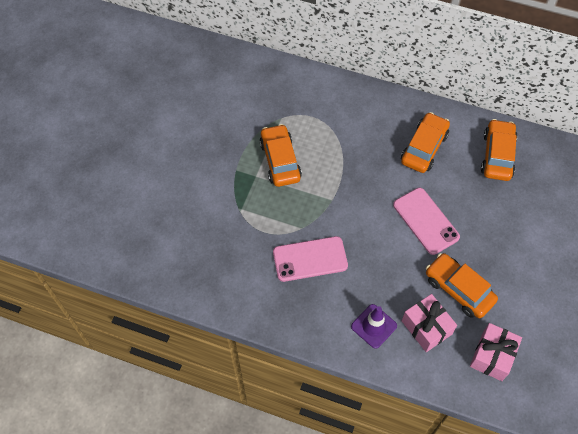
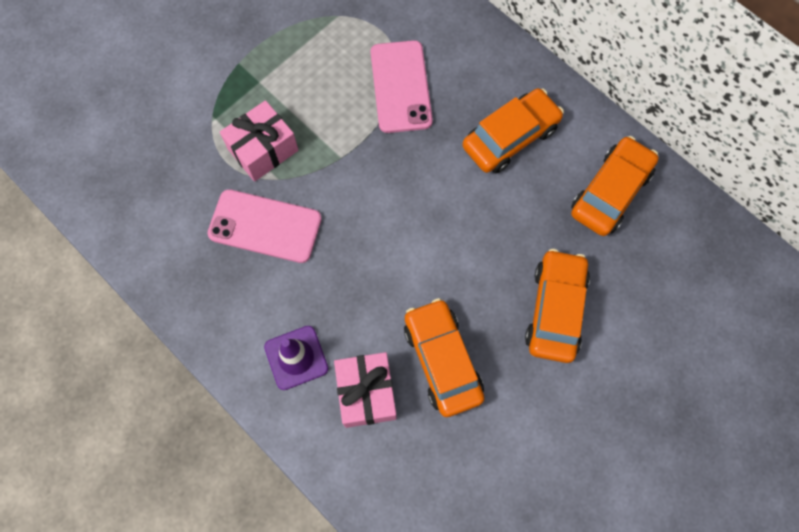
camera: 25 degrees right, 10 degrees up
orange car [259,124,302,187] -> orange car moved to [525,249,590,363]
pink phone [393,188,460,255] -> pink phone moved to [371,40,433,133]
pink gift [470,323,522,381] -> pink gift moved to [220,100,298,182]

